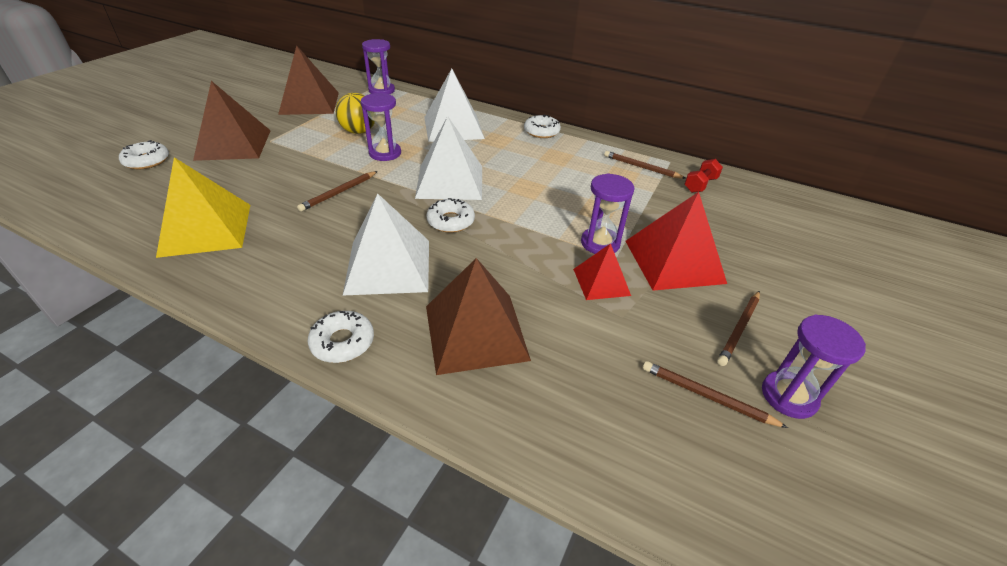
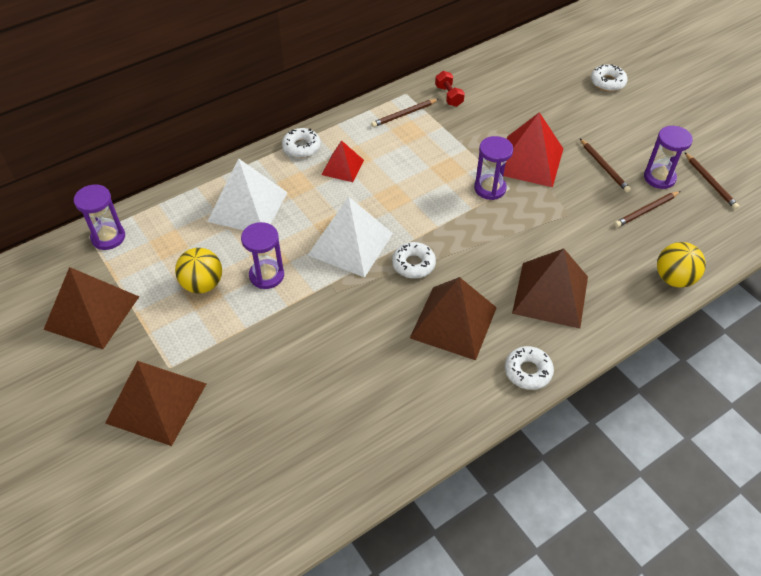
camera: 60 degrees left, 10 degrees up
white donut [119,140,169,169] -> white donut moved to [591,65,628,91]
yellow pyramid [156,157,250,258] -> none
brown pencil [297,171,378,212] -> brown pencil moved to [685,153,739,210]
white pyramid [342,193,429,296] -> brown pyramid [410,277,497,360]
red pyramid [573,243,631,300] -> red pyramid moved to [321,140,364,182]
none -> yellow ball [657,242,706,288]

